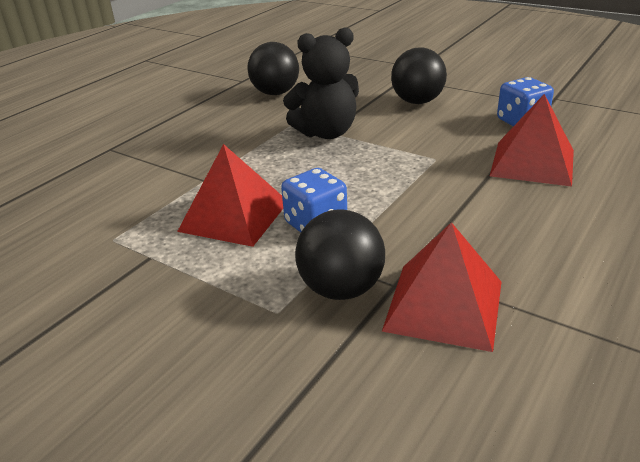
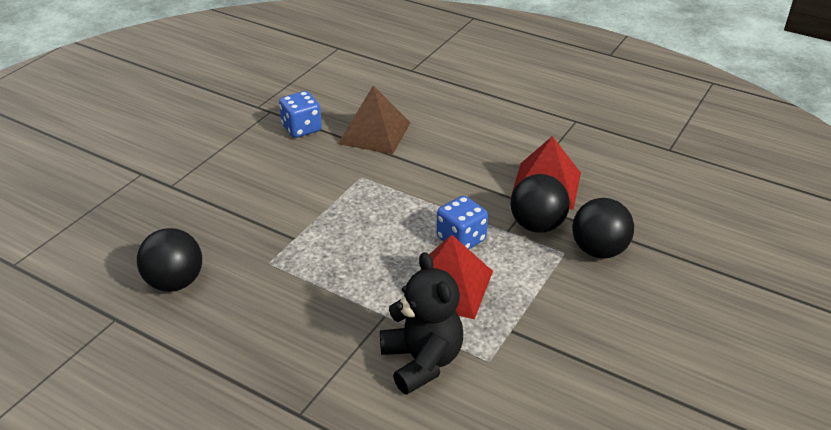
camera: 95 degrees left, 5 degrees up
black teddy bear [283,27,359,139] -> black teddy bear moved to [380,252,463,395]
black ball [391,47,447,104] -> black ball moved to [572,198,634,258]
red pyramid [490,94,574,187] -> brown pyramid [338,85,410,154]

